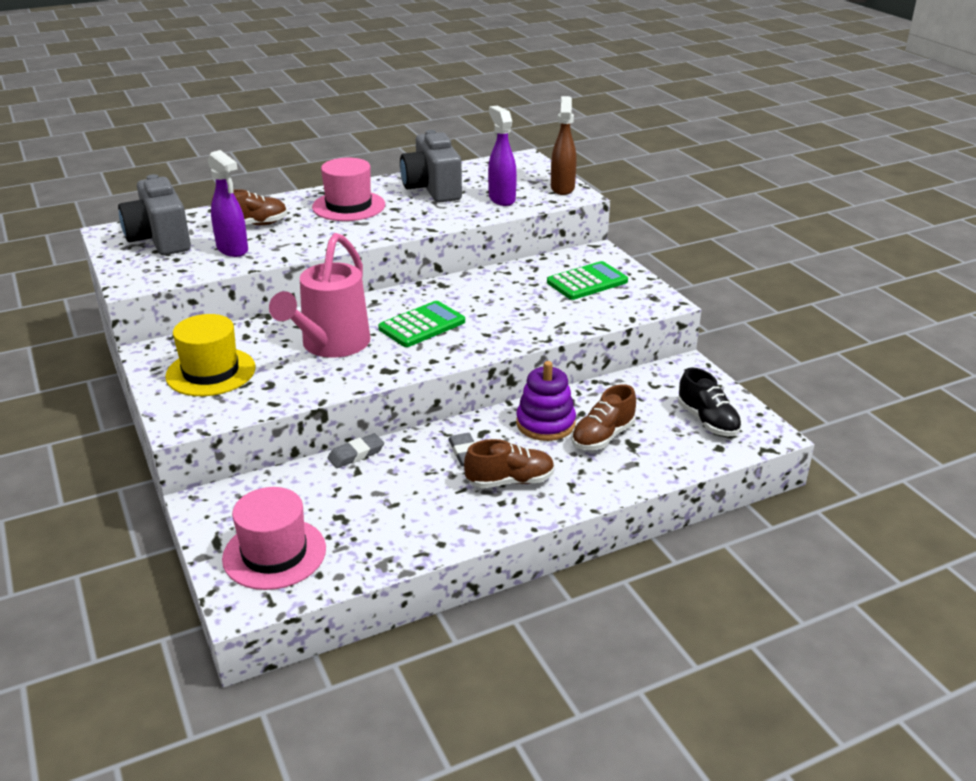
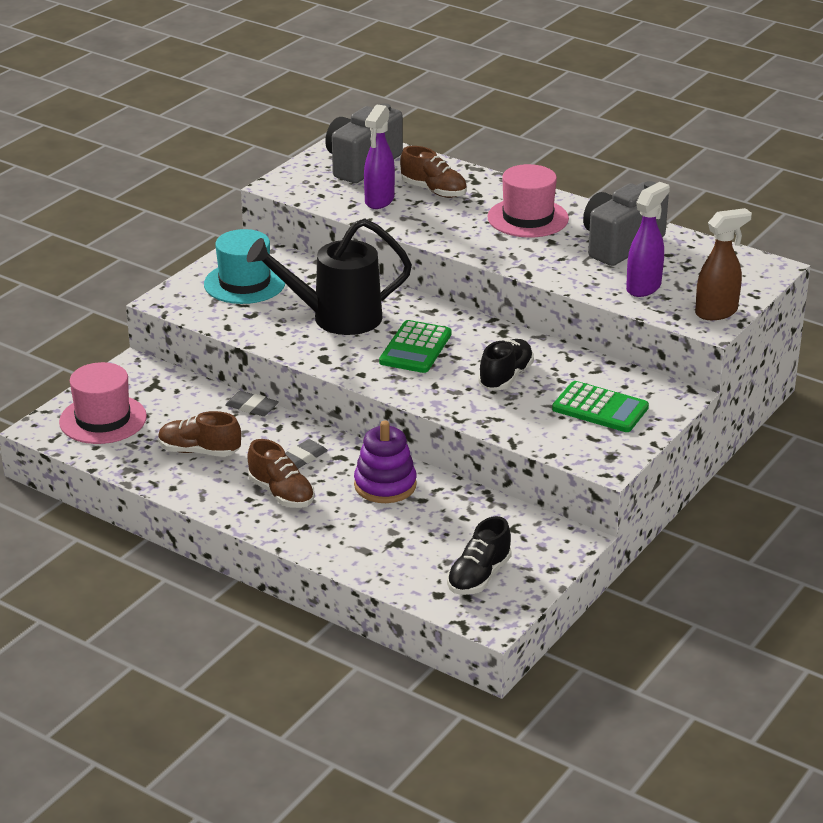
camera: 60 degrees right, 0 degrees up
yellow hat [165,314,256,396] -> turquoise hat [204,229,285,304]
pink watering can [269,233,370,358] -> black watering can [247,218,412,335]
green calculator [378,301,465,347] -> green calculator turned 90 degrees clockwise [379,320,452,373]
brown shoe [571,384,636,450] -> brown shoe moved to [158,411,241,457]
none -> black shoe [478,339,534,390]

